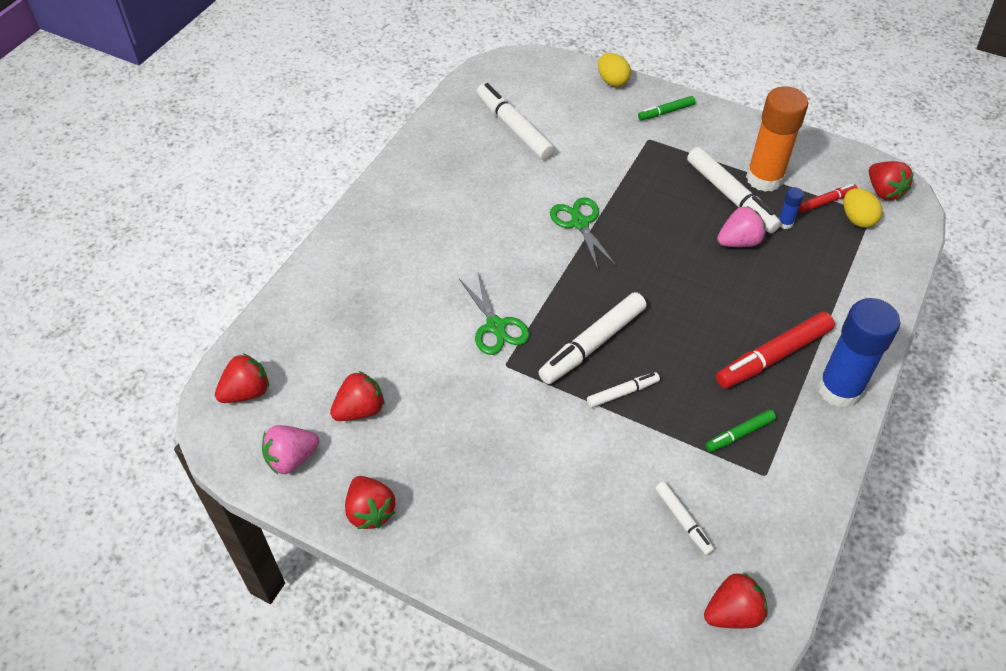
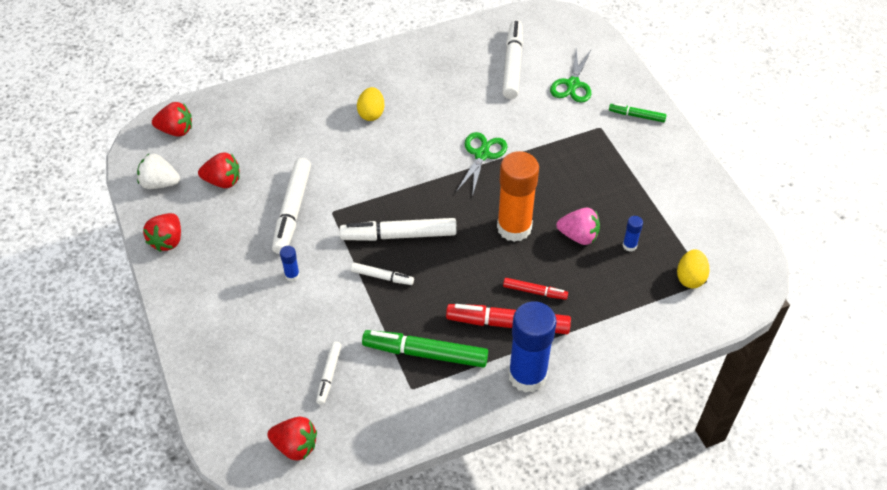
camera: 40 degrees right, 0 degrees up
pink strawberry [262,425,319,474] -> white strawberry [137,154,180,189]
green scissors [459,273,530,355] -> green scissors moved to [550,48,591,103]
yellow egg [598,53,631,87] -> yellow egg moved to [357,87,385,121]
white marker [687,147,781,233] -> white marker moved to [272,158,311,254]
green marker [705,410,776,452] -> green marker [362,330,488,367], size x1.85
orange glue stick [746,86,808,192] -> orange glue stick moved to [497,151,539,242]
red marker [798,184,857,213] -> red marker moved to [503,278,568,300]
red strawberry [869,161,914,201] -> none
none -> blue glue stick [280,246,300,282]

